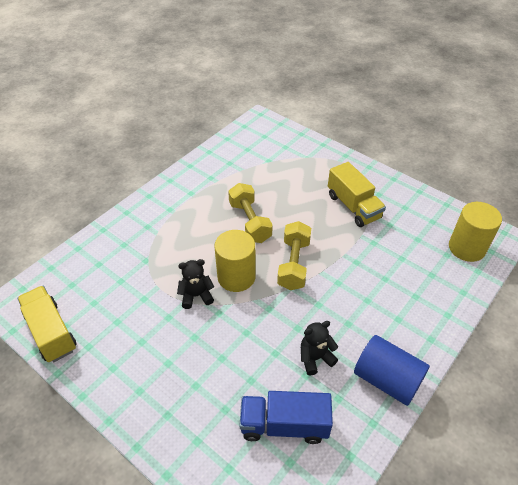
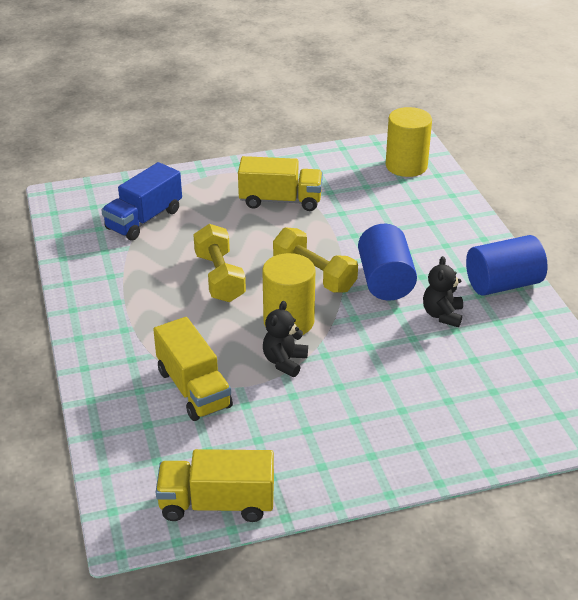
camera: 55 degrees left, 10 degrees down
yellow dumbbell [228,183,273,243] -> yellow dumbbell turned 60 degrees clockwise [193,224,246,302]
blue truck [239,391,333,444] -> blue truck moved to [101,162,182,241]
none -> yellow truck [153,317,233,421]
none -> blue cylinder [358,224,417,301]

